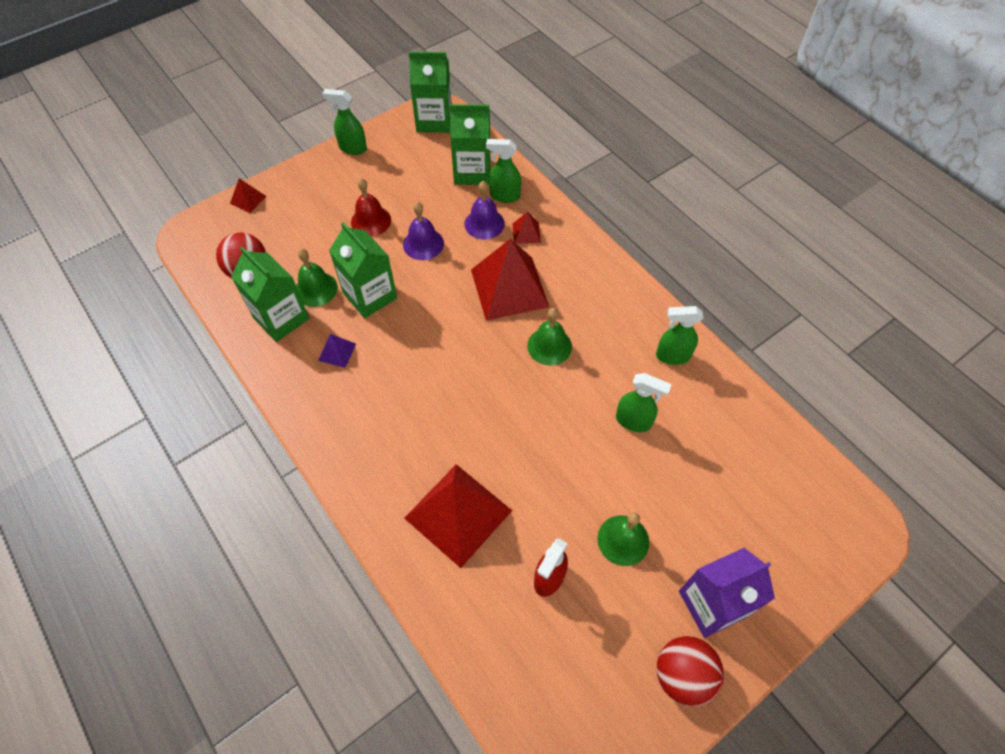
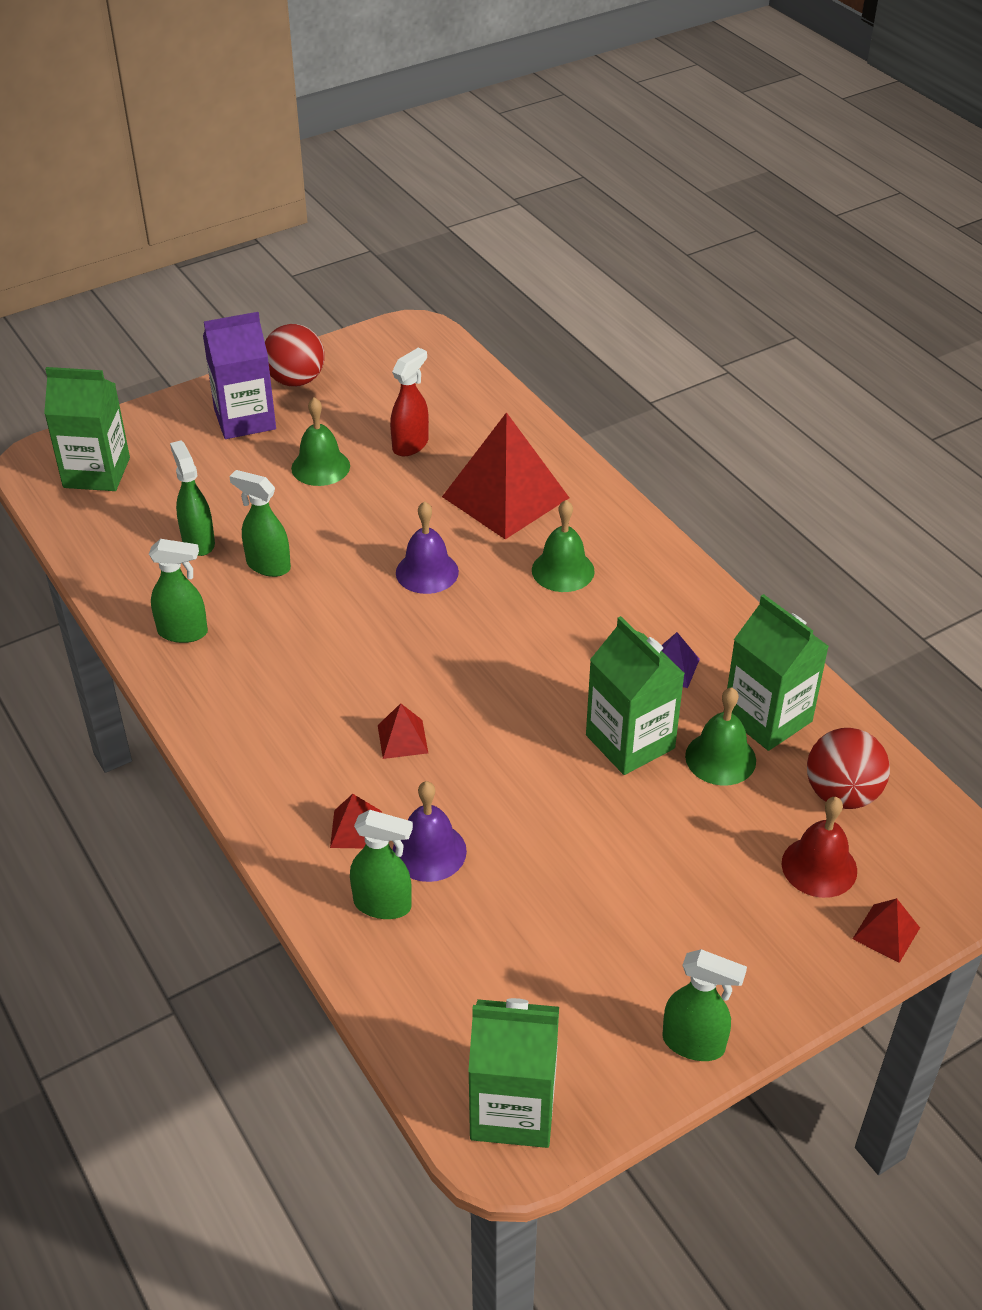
camera: 175 degrees left, 15 degrees down
red bell [351,178,391,237] -> red bell moved to [782,797,857,898]
purple bell [403,202,444,260] -> purple bell moved to [396,501,459,594]
green carton [450,104,491,185] -> green carton moved to [44,367,130,491]
red pyramid [471,239,549,320] -> red pyramid [378,703,428,759], size x0.43
green bell [527,308,572,366] -> green bell moved to [532,500,595,592]
none -> green spray bottle [170,441,215,556]

